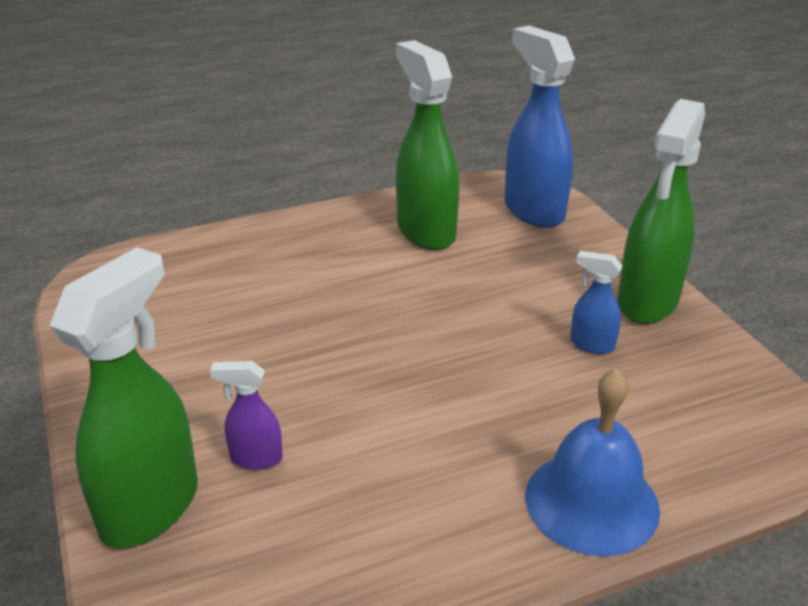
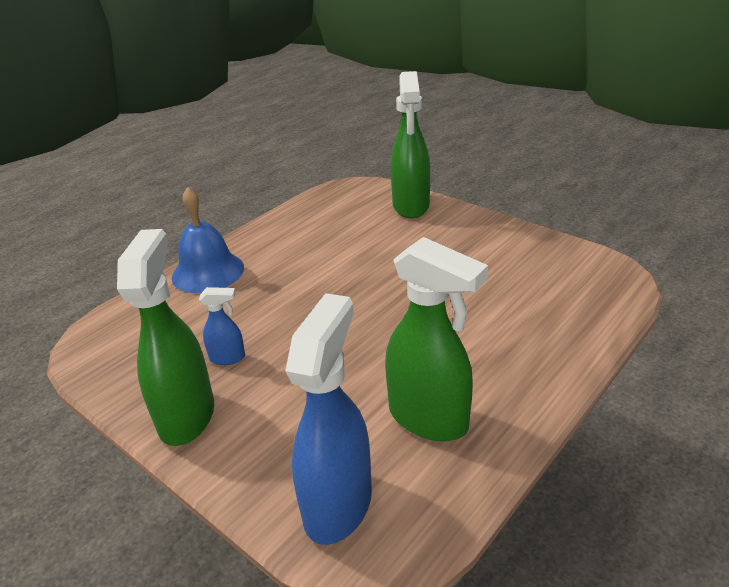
camera: 155 degrees right, 0 degrees up
purple spray bottle [210,361,283,470] -> none
blue spray bottle [505,26,575,228] -> blue spray bottle turned 105 degrees counterclockwise [285,293,372,545]

